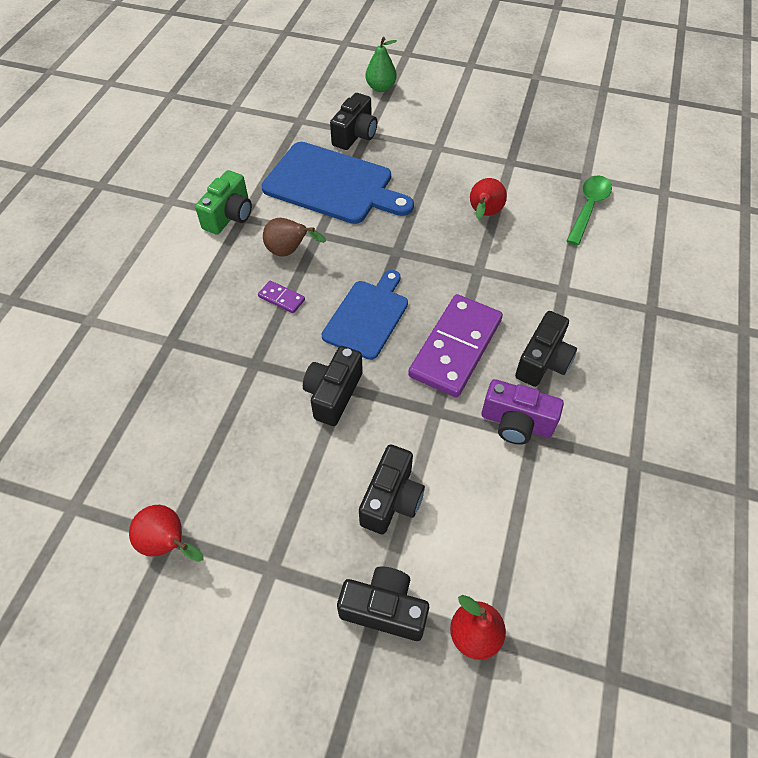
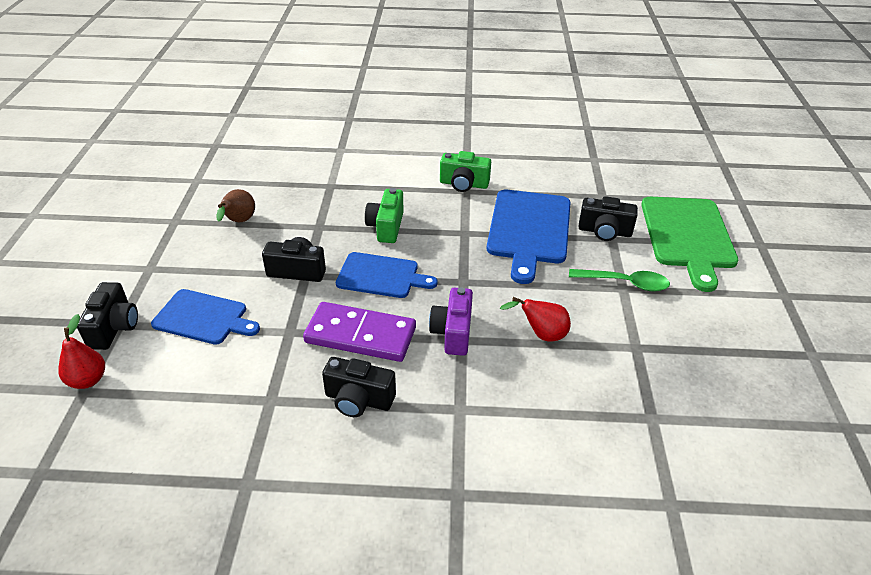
camera: 75 degrees right, 15 degrees down
red pear [129,505,203,562] -> none
purple domino [258,281,305,313] -> green camera [365,188,404,243]
brown pear [263,218,326,257] -> brown pear moved to [216,189,255,222]
black camera [359,444,425,534] -> blue cutting board [151,289,260,345]
green pear [365,37,397,92] -> green cutting board [641,197,738,292]
purple camera [482,379,564,445] -> purple camera moved to [429,287,473,356]
green spoon [566,175,612,246] -> green spoon moved to [569,269,670,292]

